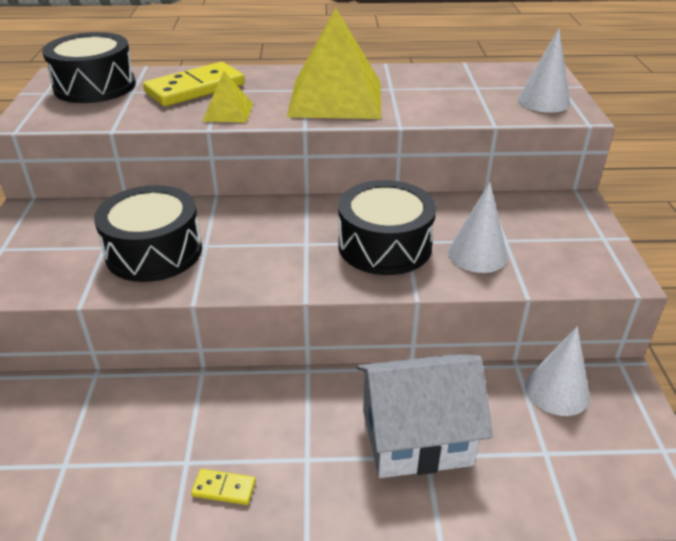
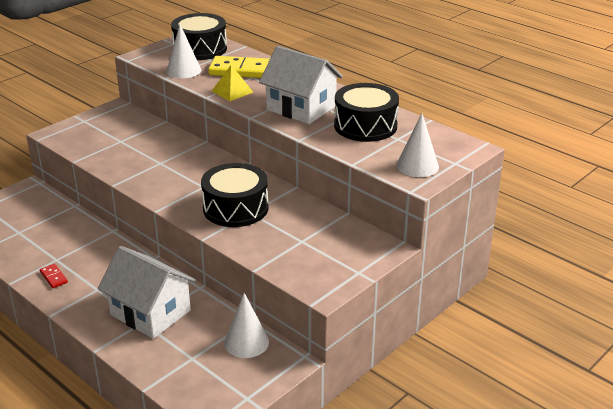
camera: 45 degrees right, 5 degrees down
black drum [94,185,202,282] -> black drum moved to [334,83,399,142]
yellow domino [191,469,256,505] -> red domino [40,264,68,288]
yellow pyramid [287,8,381,119] -> white house [259,46,343,124]
white cone [448,182,508,273] -> white cone moved to [166,24,201,78]

